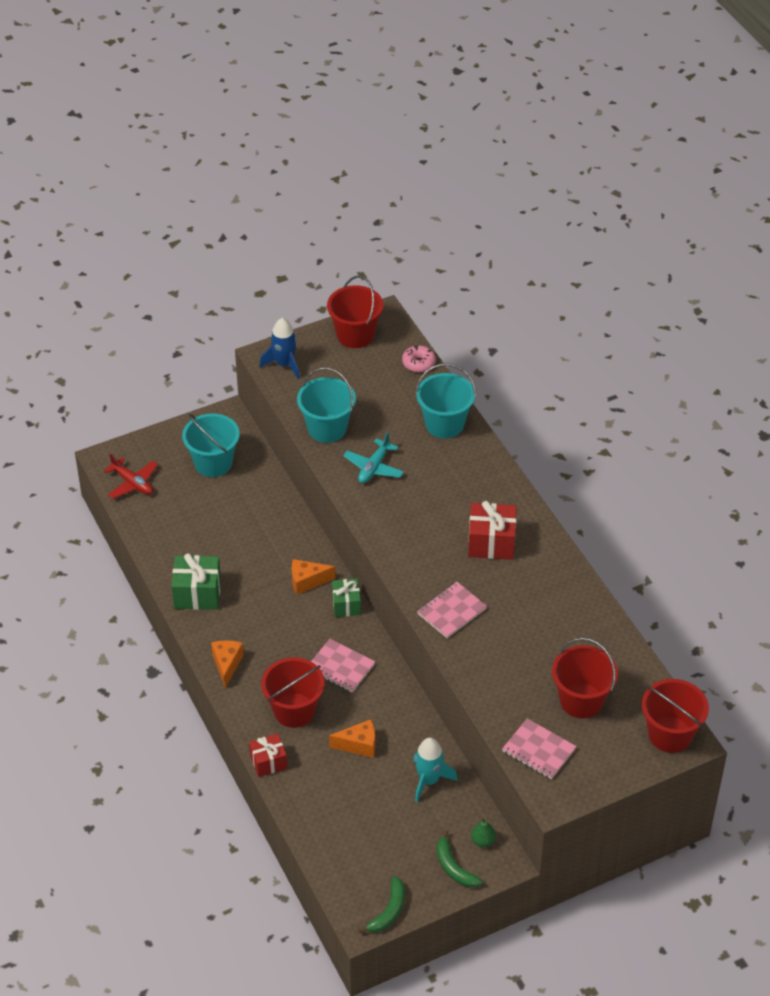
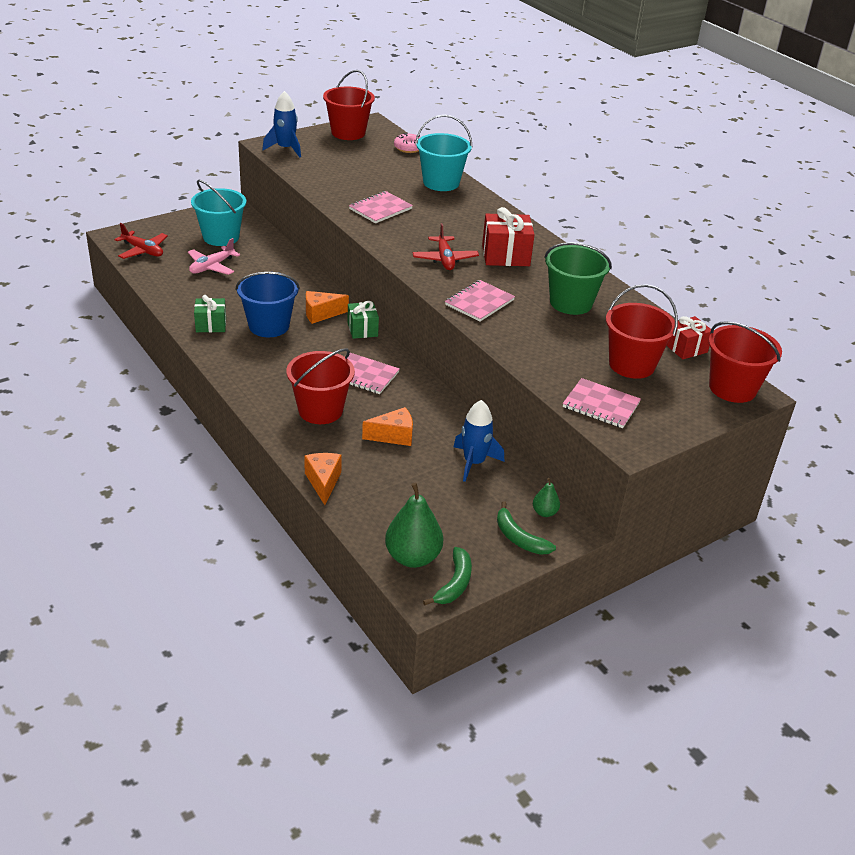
camera: 10 degrees left, 10 degrees down
green gift [171,553,221,610] -> green gift [194,295,226,332], size x0.65
orange cheese [211,640,244,688] -> orange cheese moved to [304,453,342,505]
red gift [249,733,287,777] -> red gift moved to [667,316,711,359]
turquoise bucket [297,368,356,443] -> none
turquoise plane [343,432,404,483] -> pink notebook [349,191,413,223]
turquoise rocket [413,738,458,802] -> blue rocket [454,400,504,482]
none -> pink plane [188,238,240,275]
none -> blue bucket [235,272,300,337]
none -> green pear [385,482,443,568]
none -> red plane [412,223,479,270]
none -> green bucket [544,242,612,315]

